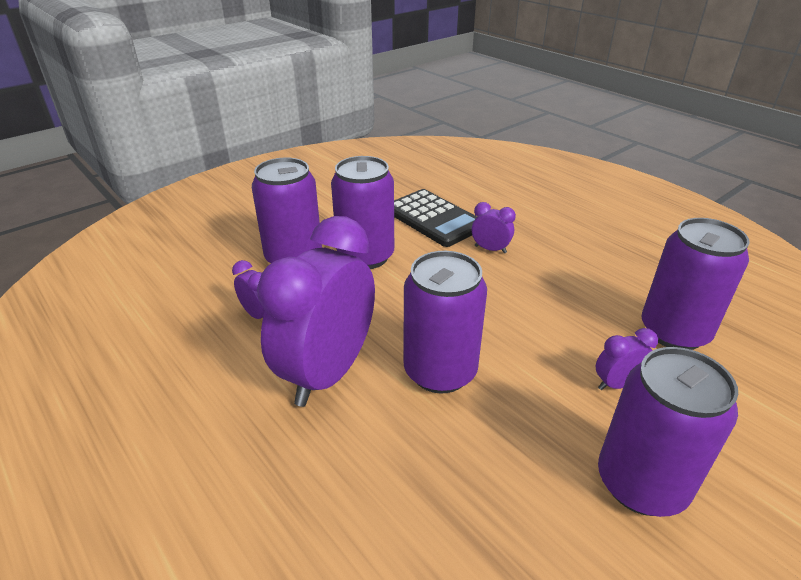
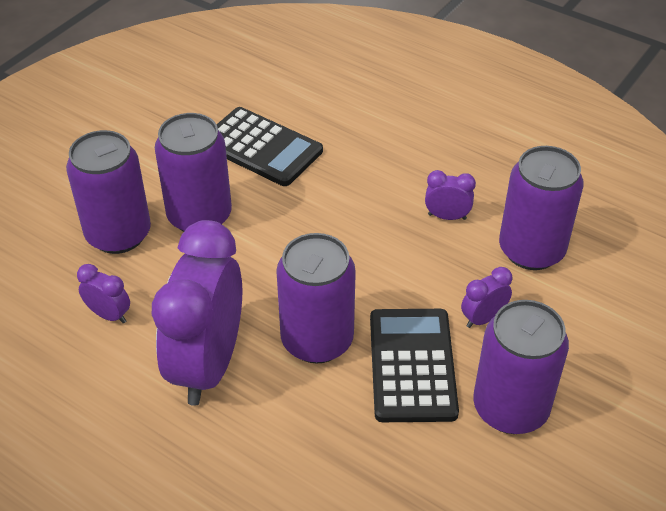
camera: 15 degrees left, 10 degrees up
purple clock [472,202,516,253] -> purple clock moved to [425,170,476,220]
none -> black calculator [370,309,459,422]

